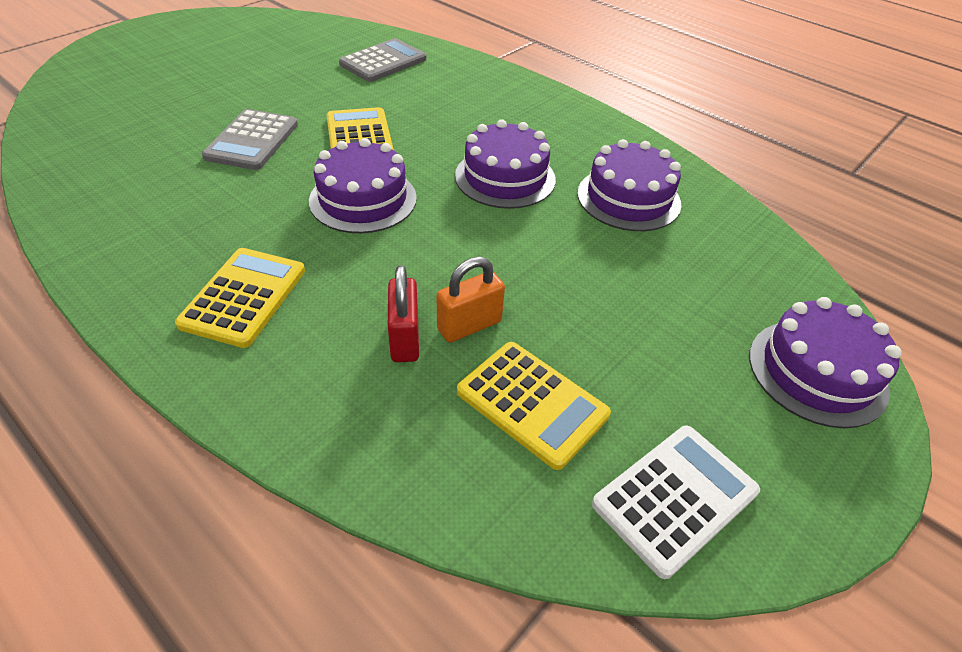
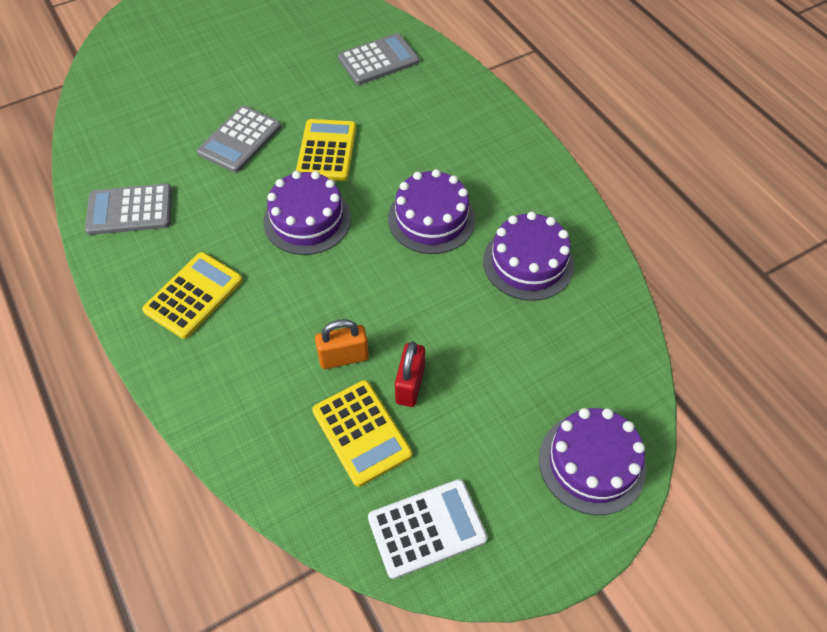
camera: 20 degrees right, 10 degrees up
red padlock [388,265,419,362] -> red padlock moved to [395,341,425,407]
none -> grey calculator [85,184,172,235]

